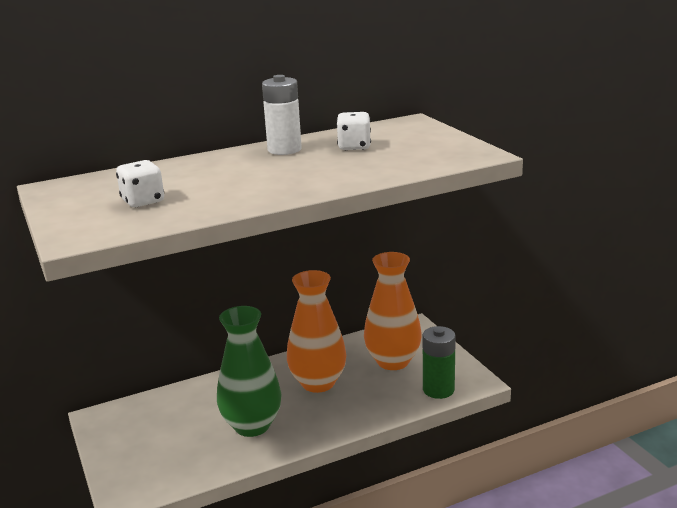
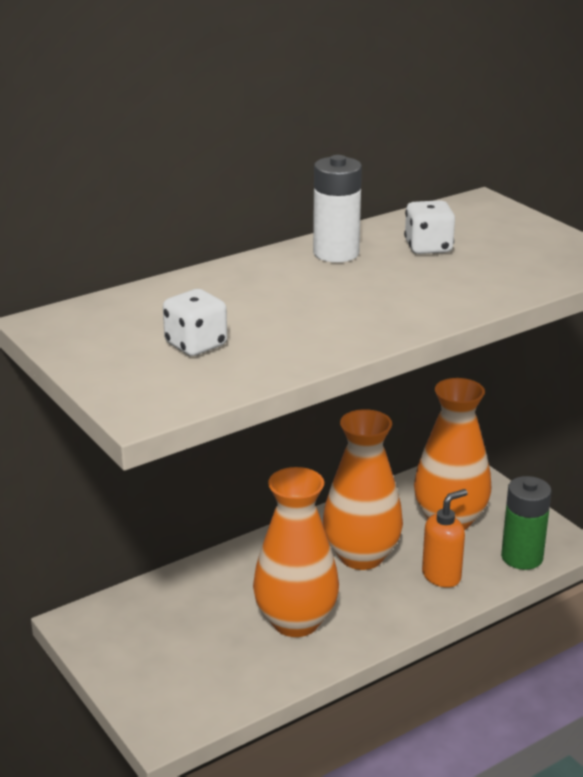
camera: 10 degrees left, 5 degrees up
green vase [217,306,281,437] -> orange vase [253,467,339,637]
none -> orange soap dispenser [422,489,468,588]

